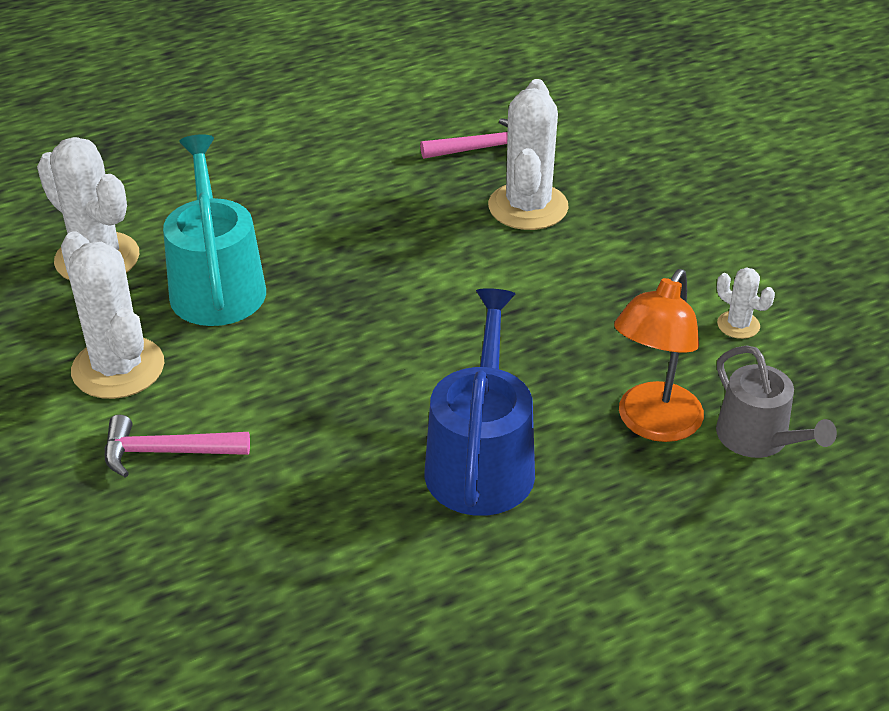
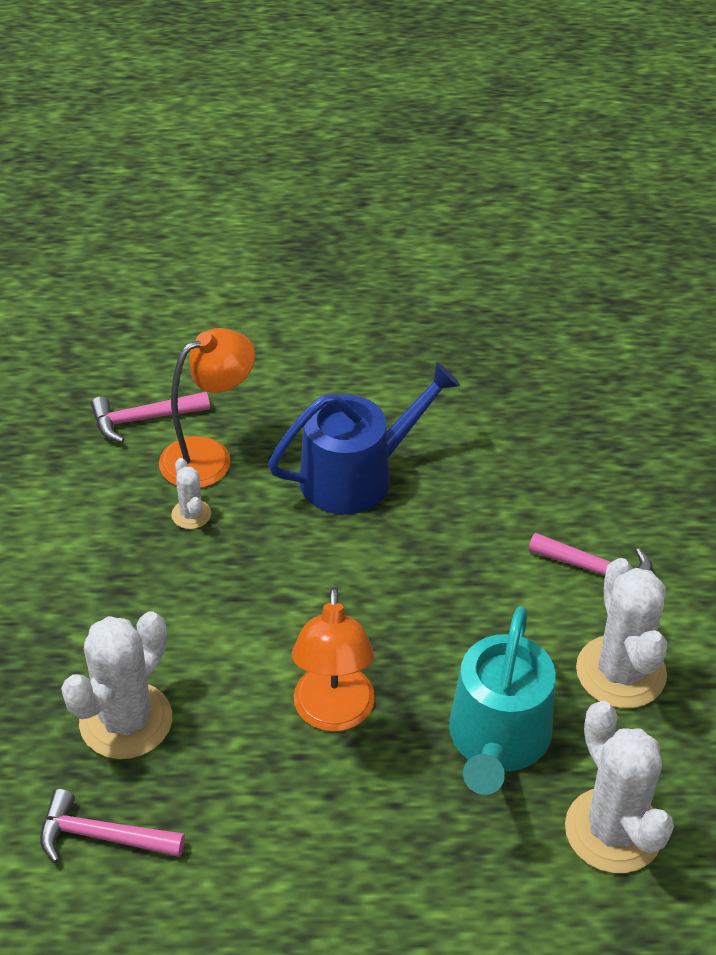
camera: 155 degrees left, 5 degrees up
blue watering can [424,288,535,516] -> blue watering can turned 150 degrees counterclockwise [268,362,460,515]
grey watering can [716,345,837,458] -> pink hammer [91,392,210,443]
white cactus [717,267,775,339] -> white cactus moved to [171,458,211,529]
none -> orange lamp [292,587,375,732]

